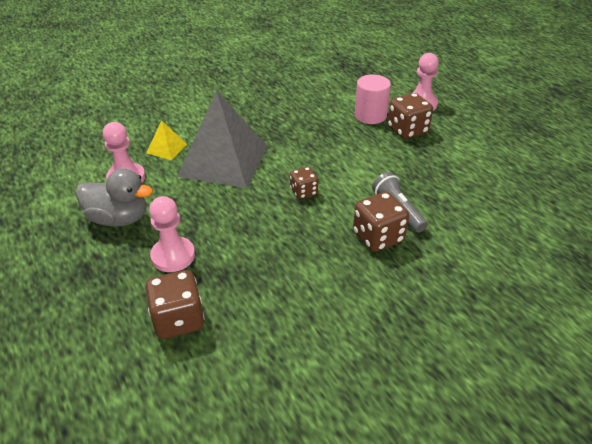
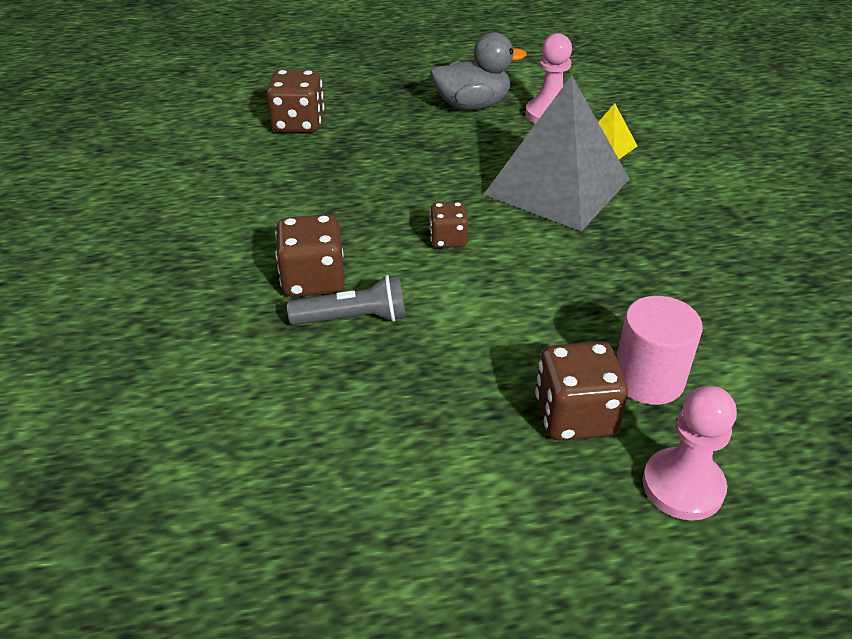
camera: 110 degrees right, 0 degrees up
grey duck [76,168,153,227] -> grey duck turned 135 degrees counterclockwise [430,32,527,110]
pink pawn [149,196,195,272] -> none

